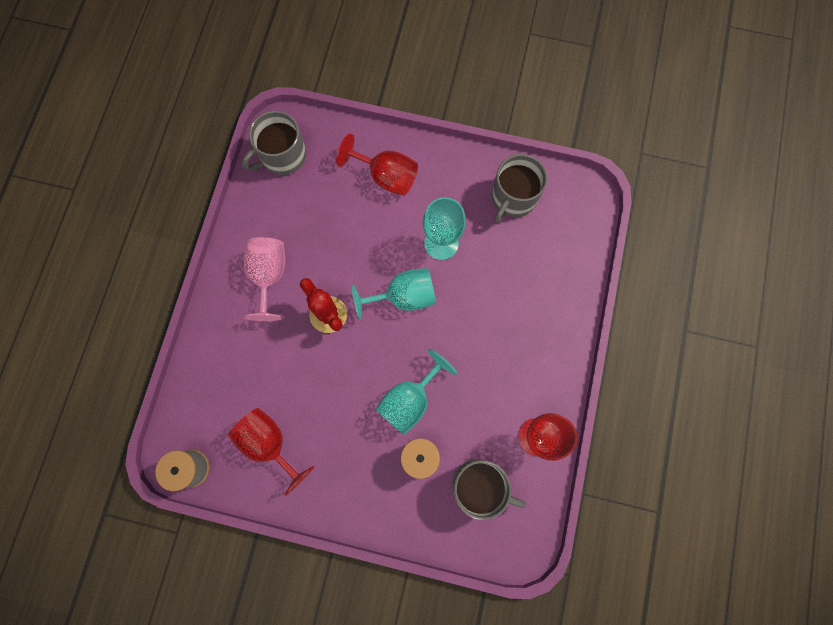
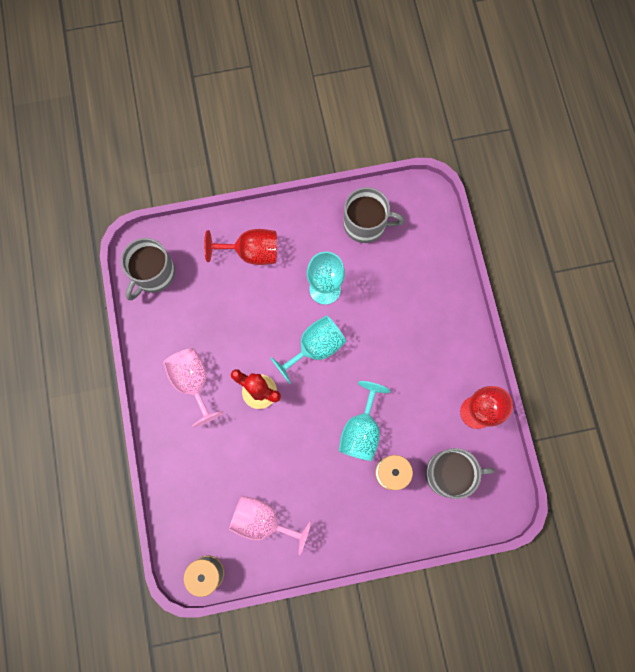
camera: 25 degrees left, 0 degrees up
red goblet [228,408,314,496] -> pink goblet [229,496,312,555]
grey mug [492,154,548,223] -> grey mug turned 90 degrees counterclockwise [343,187,405,243]

